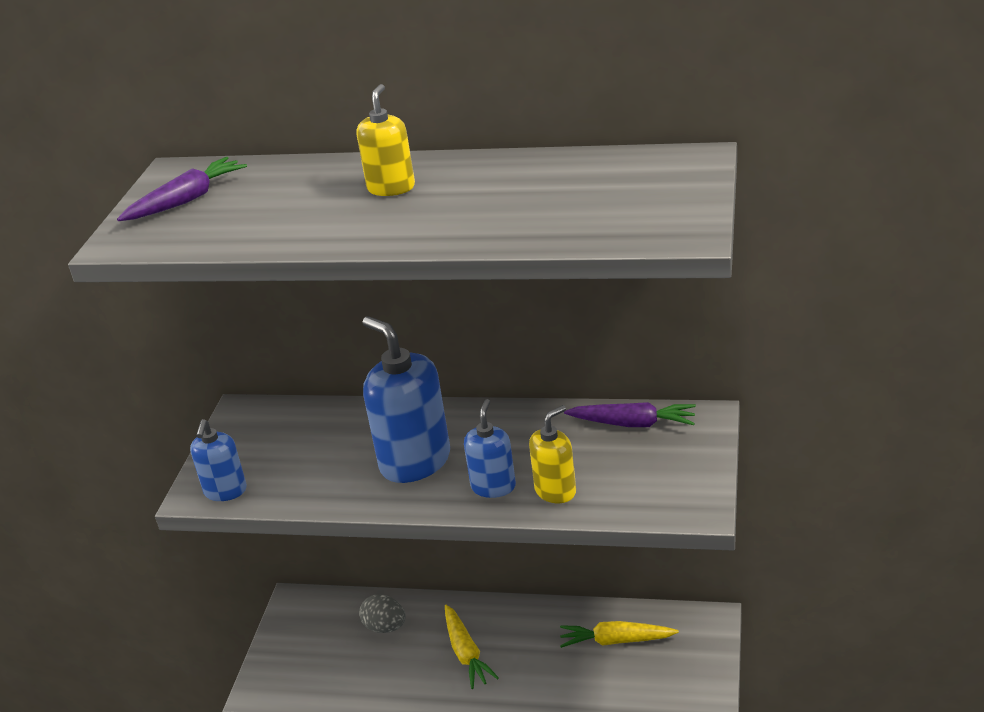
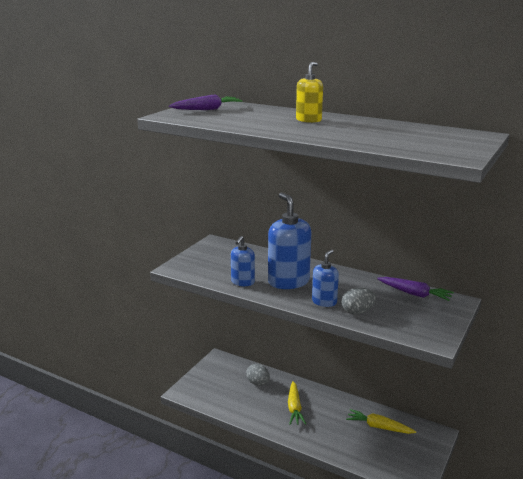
camera: 15 degrees right, 10 degrees down
blue soap dispenser [190,419,247,501] -> blue soap dispenser moved to [231,236,255,286]
yellow soap dispenser [529,405,576,503] -> grey egg [342,288,376,315]

